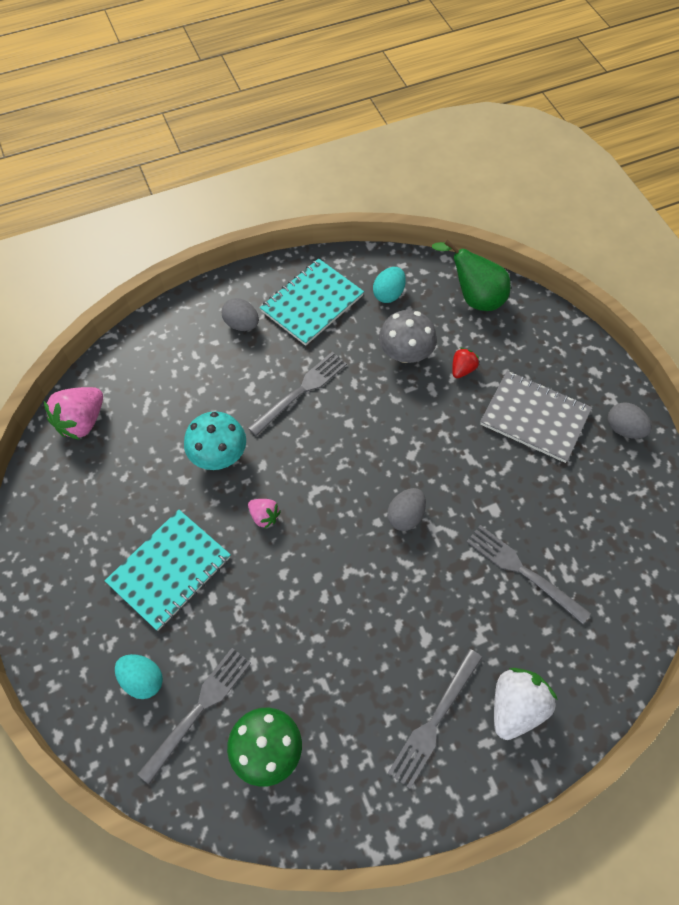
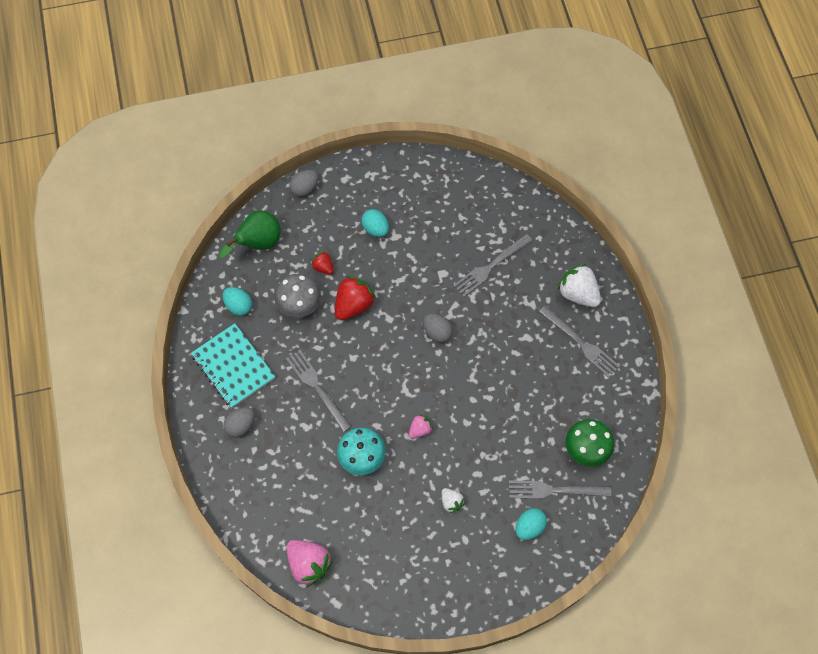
camera: 80 degrees left, 5 degrees up
turquoise notebook [105,510,231,631] -> white strawberry [442,488,465,514]
grey fork [137,648,251,785] -> grey fork turned 45 degrees counterclockwise [509,481,611,499]
grey notebook [480,371,592,463] -> turquoise egg [361,209,389,237]
grey egg [608,403,652,439] -> grey egg moved to [289,170,319,197]
none -> red strawberry [335,276,376,320]

